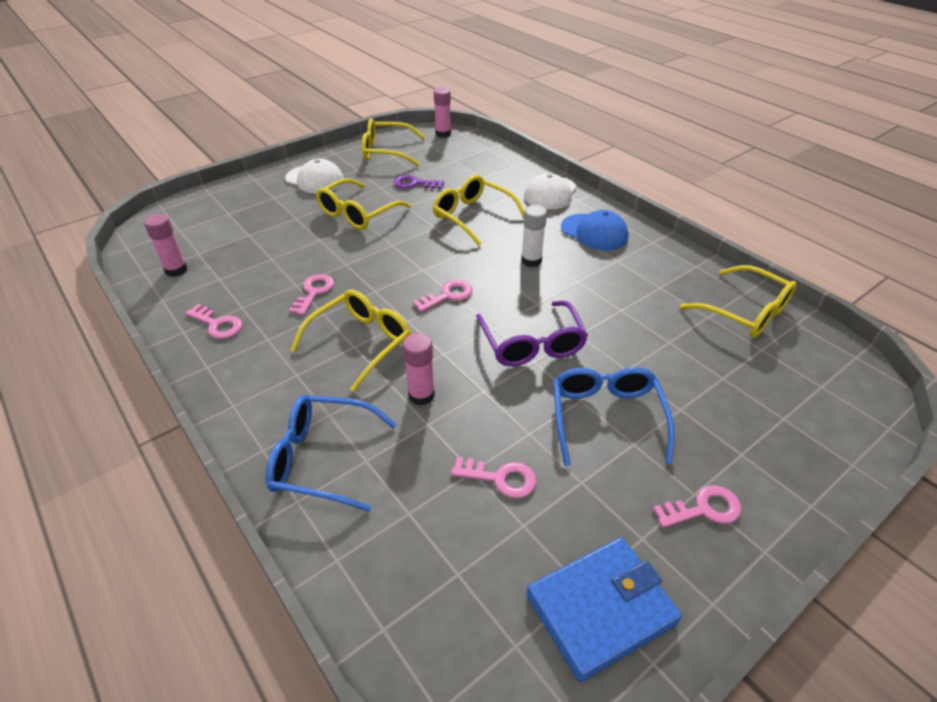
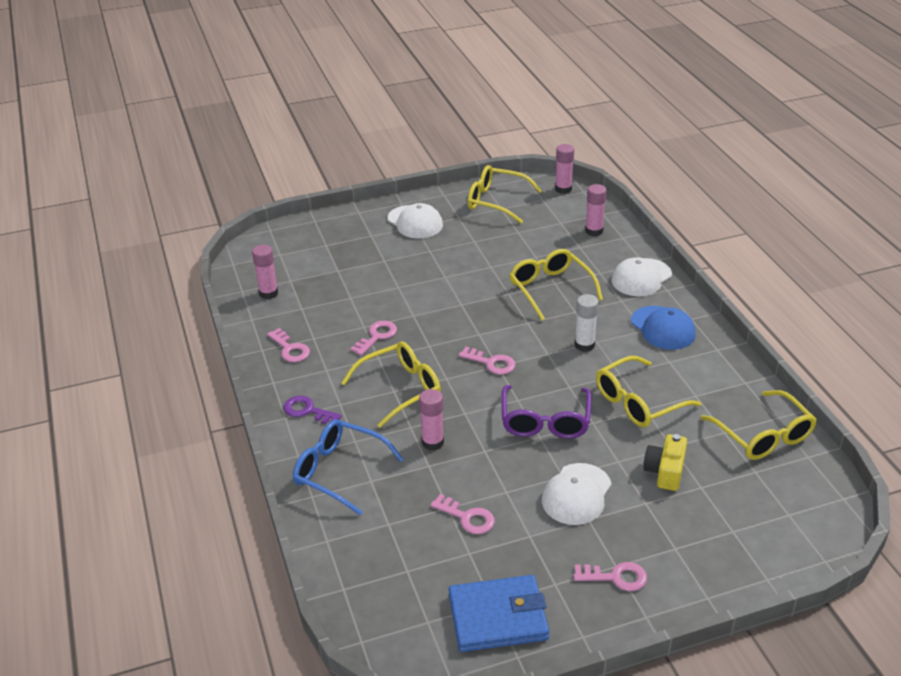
camera: 20 degrees right, 5 degrees down
yellow glasses [316,178,411,230] -> yellow glasses moved to [596,356,701,427]
purple key [394,175,444,189] -> purple key moved to [283,396,342,424]
pink key [413,280,473,312] -> pink key turned 45 degrees clockwise [459,346,515,375]
blue glasses [553,367,675,466] -> white cap [542,463,611,525]
none -> pink glue stick [585,184,607,236]
none -> yellow camera [644,434,687,491]

